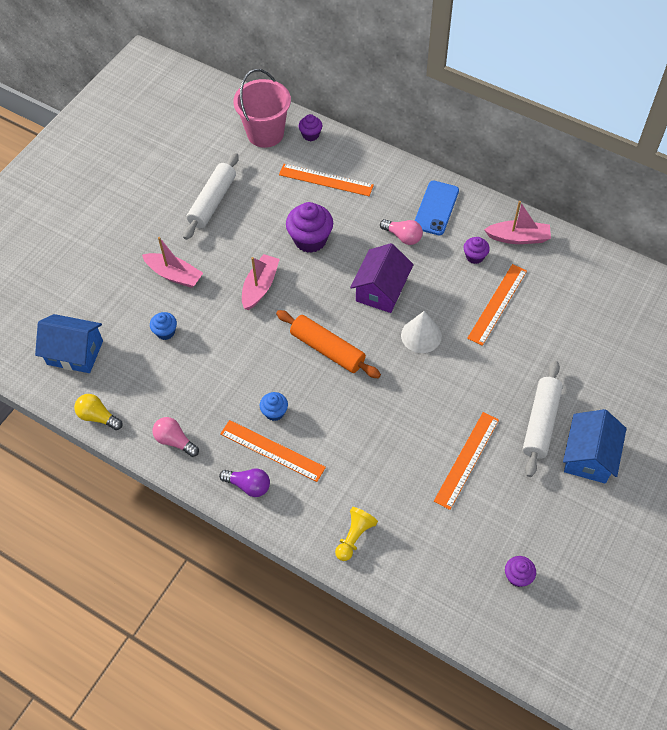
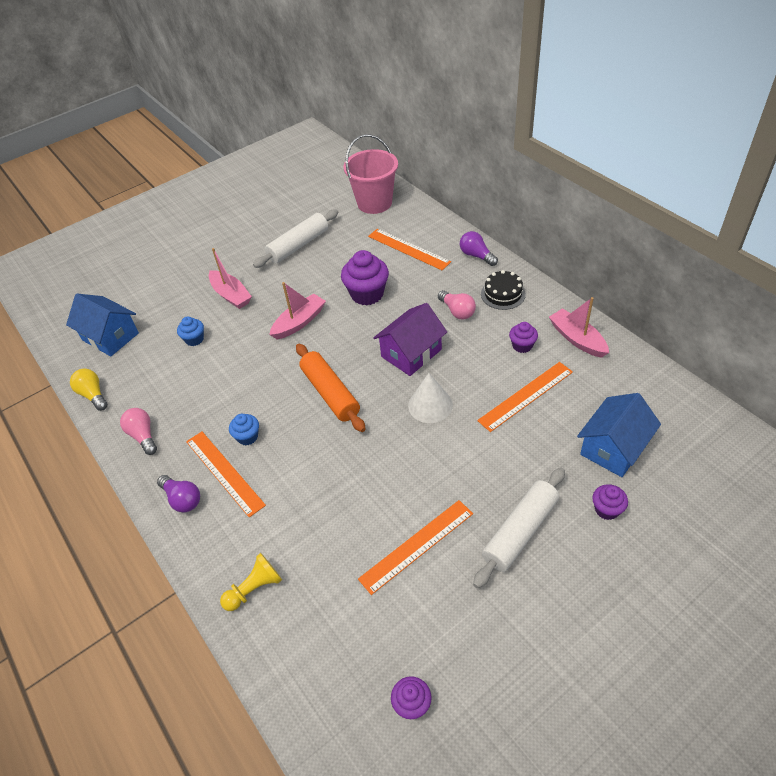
camera: 25 degrees right, 10 degrees down
purple cupcake [298,114,322,141] -> purple cupcake moved to [592,484,628,520]
blue phone [414,181,459,235] -> black cake [481,270,526,310]
pink boat [484,201,551,244] -> pink boat turned 150 degrees counterclockwise [549,297,609,358]
blue house [563,409,627,484] -> blue house moved to [577,393,661,477]
none -> purple light bulb [460,231,498,266]

